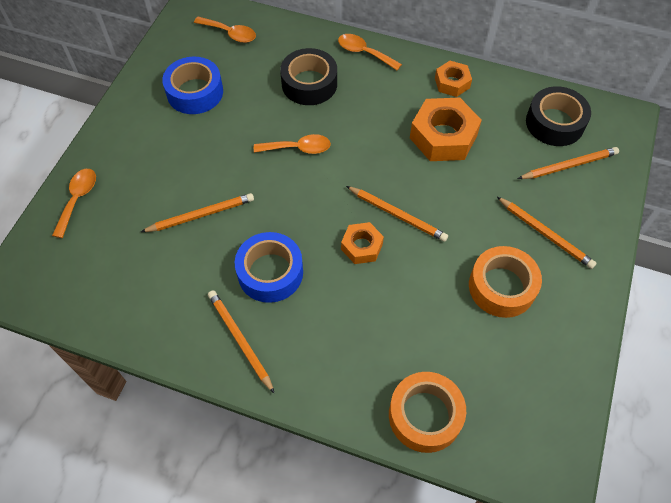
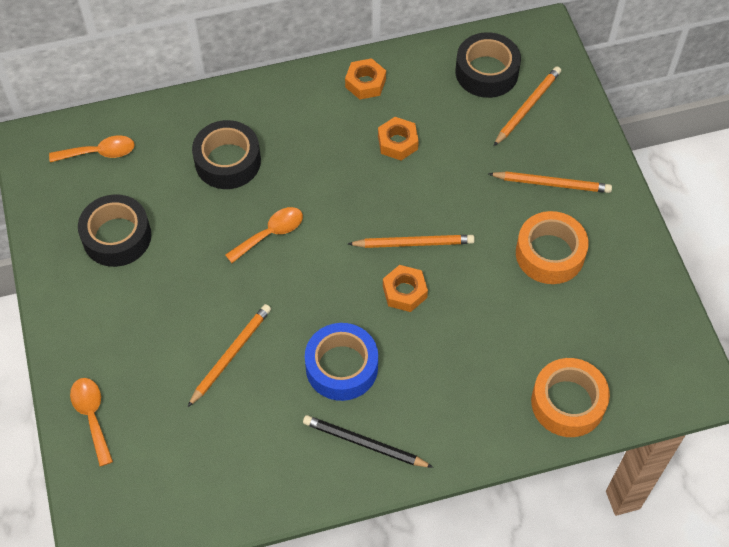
camera: 35 degrees left, 0 degrees up
blue tape [162,57,223,114] -> black tape [78,194,151,267]
orange pencil [208,290,275,394] -> black pencil [303,415,433,468]
orange spoon [338,34,402,70] -> none
orange nut [410,98,482,161] -> orange nut [378,117,419,160], size x0.57

